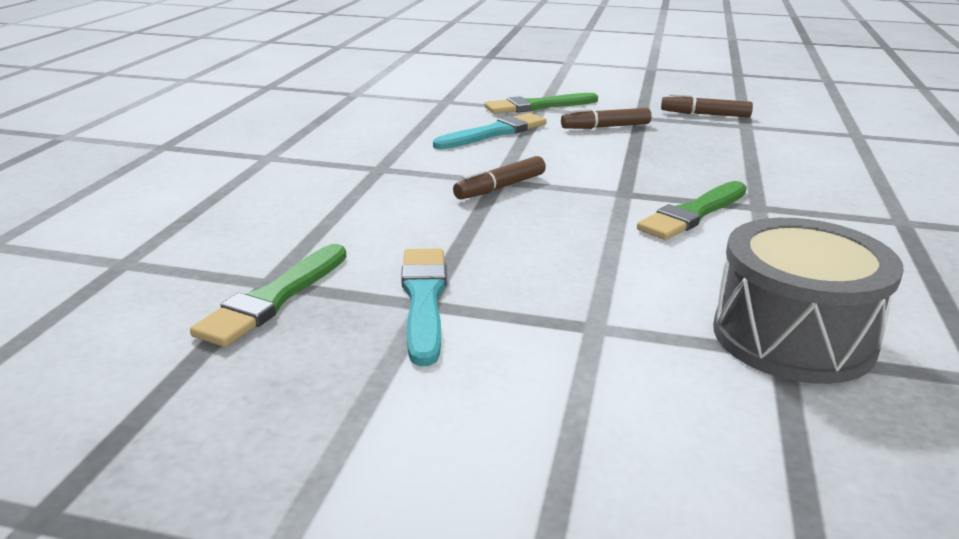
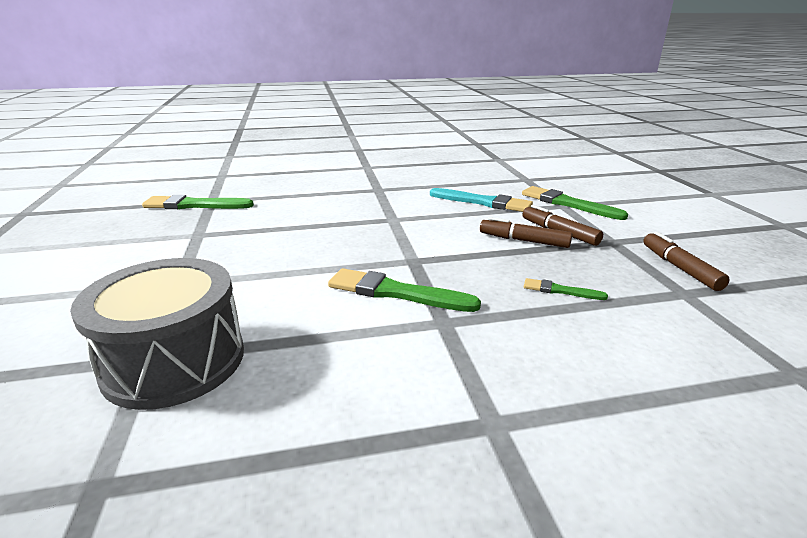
camera: 65 degrees right, 0 degrees up
turquoise brush [401,248,446,366] -> none
brown marker [453,156,546,200] -> brown marker moved to [480,217,572,248]
none -> green brush [524,278,608,300]

